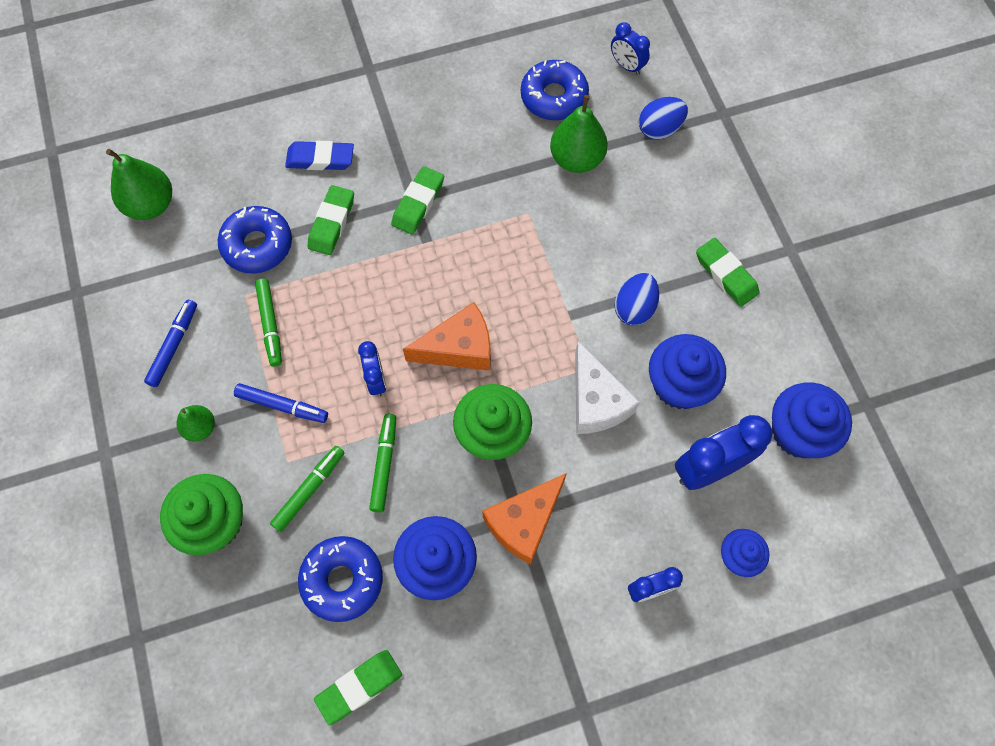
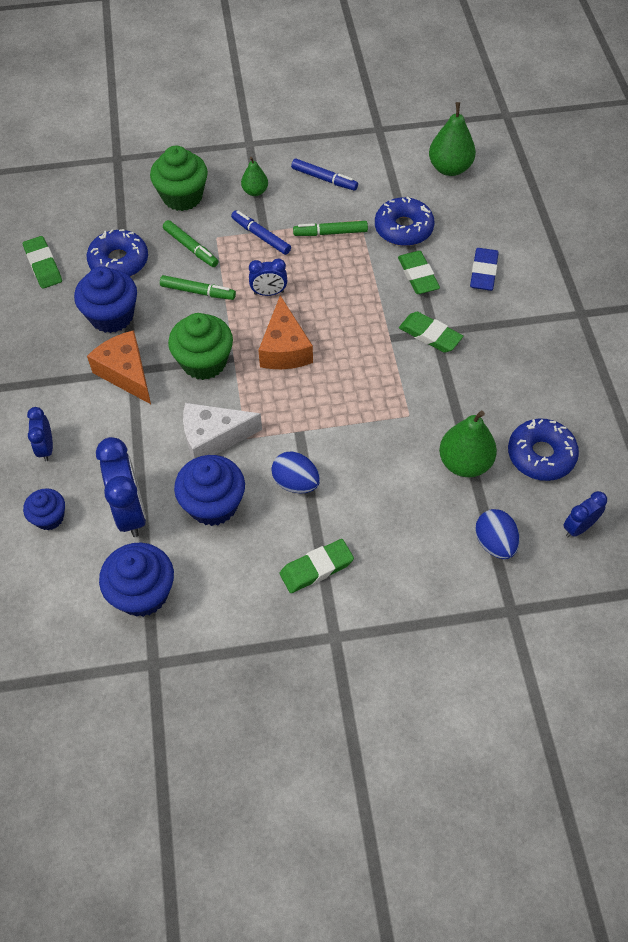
camera: 100 degrees right, 10 degrees down
blue marker [234,383,328,423] -> blue marker turned 105 degrees clockwise [231,210,291,255]
green eraser [307,185,354,255] -> green eraser turned 45 degrees clockwise [398,251,440,294]

